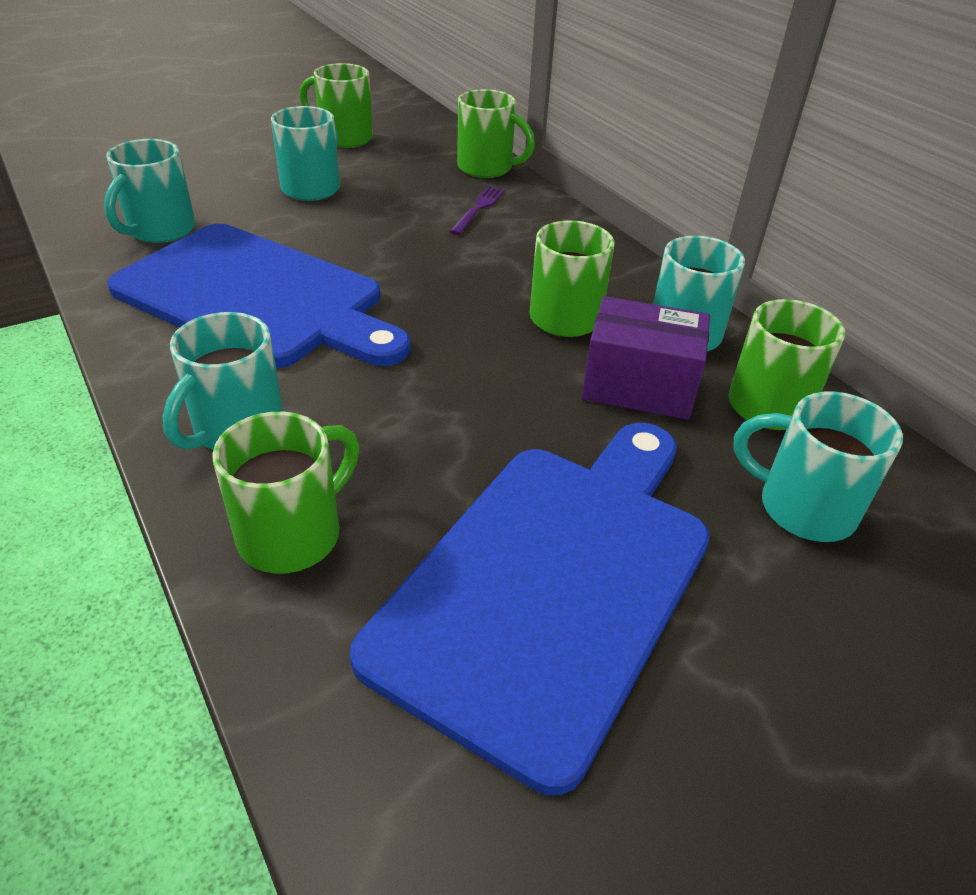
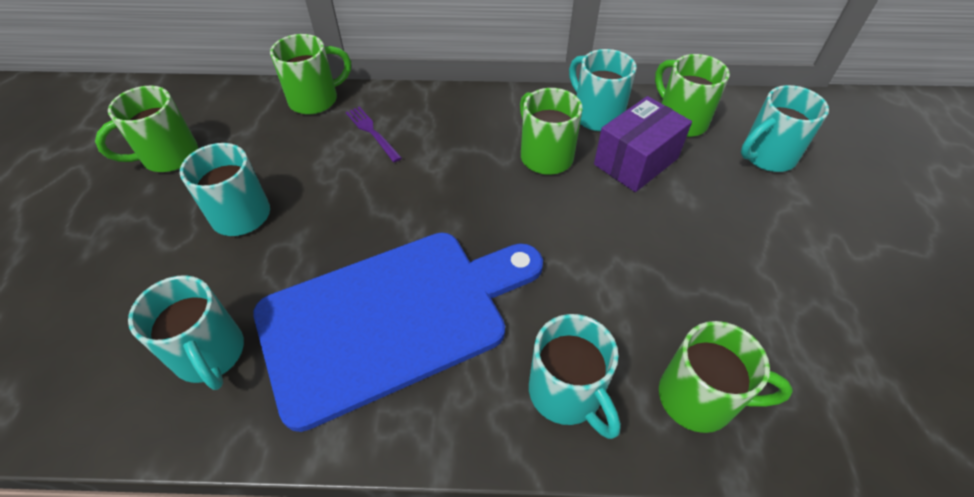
camera: 55 degrees left, 10 degrees up
green mug [212,412,359,574] -> green mug turned 120 degrees clockwise [659,321,793,433]
blue cutting board [350,423,710,795] -> none

